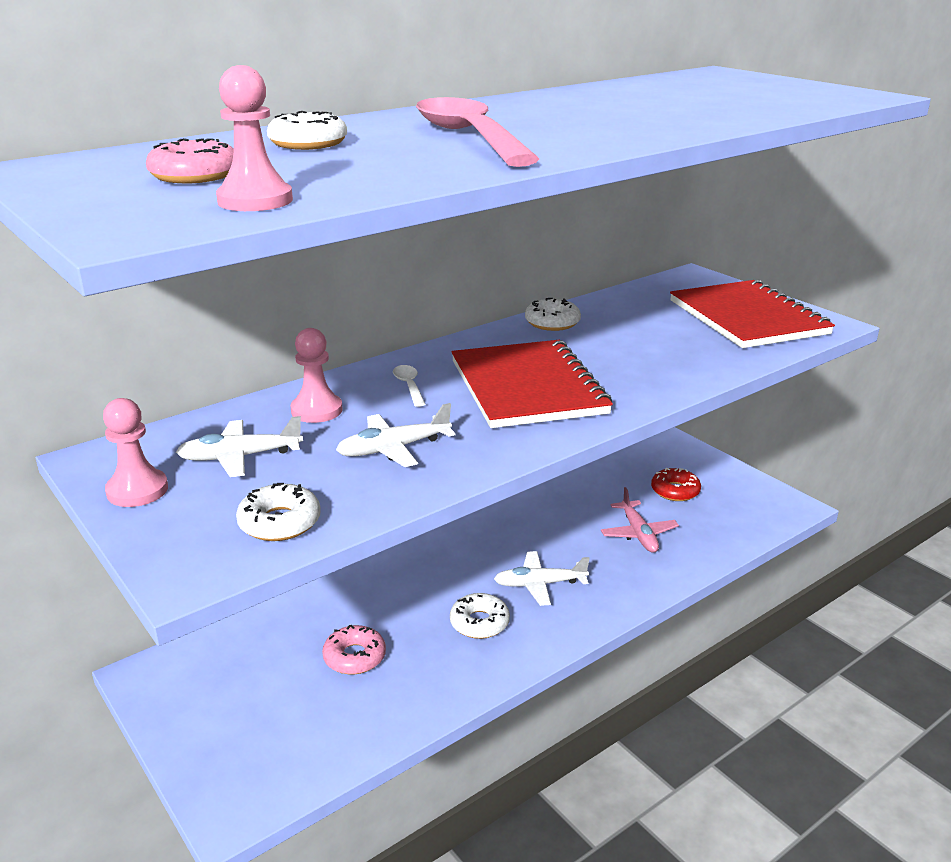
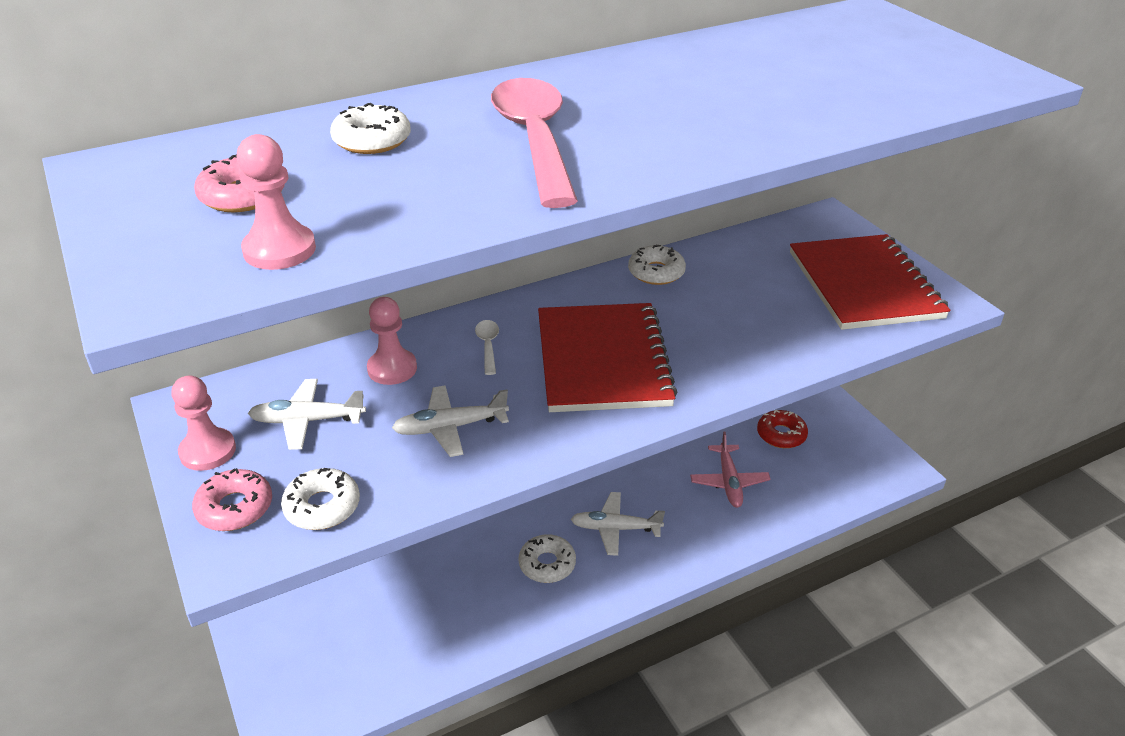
camera: 10 degrees right, 10 degrees up
pink donut [322,625,386,675] -> pink donut moved to [192,468,272,531]

